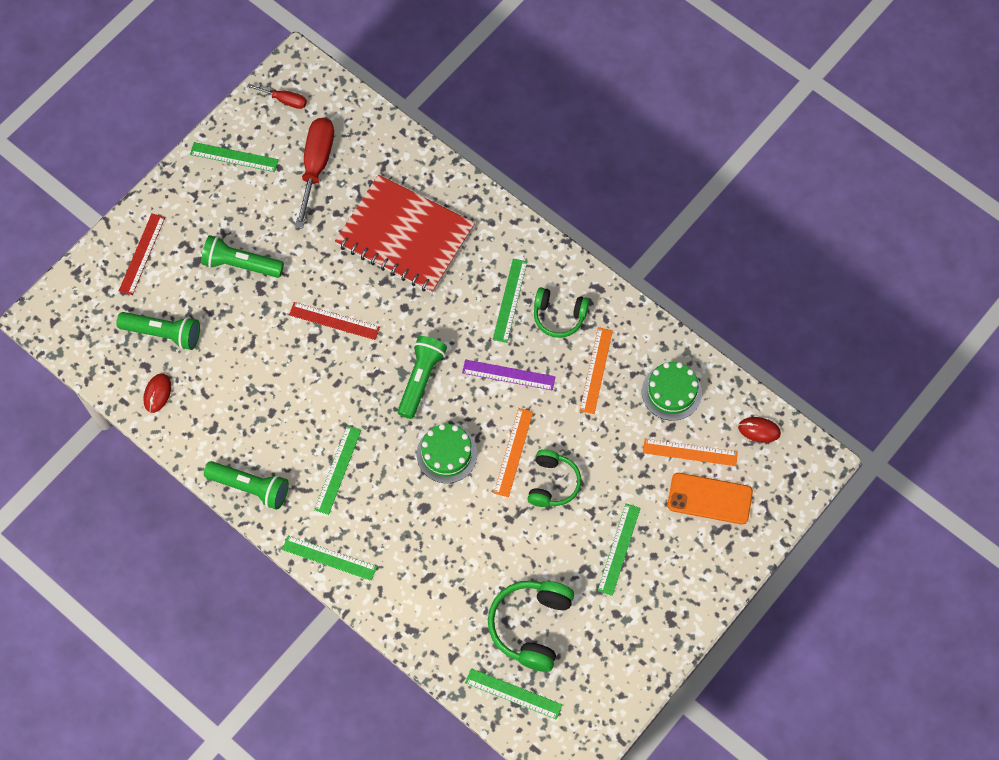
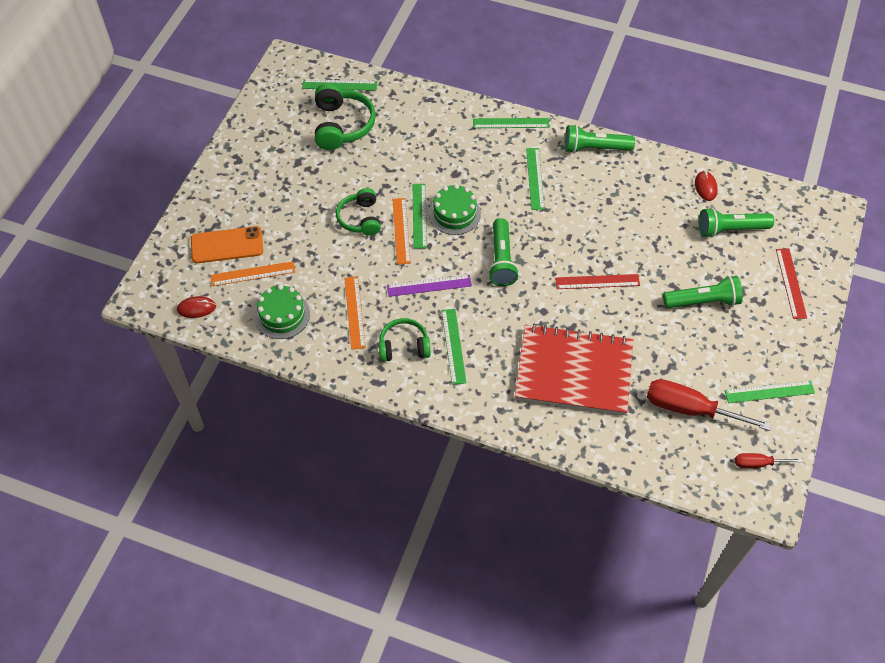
camera: 160 degrees right, 10 degrees down
red screwdriver [295,118,334,229] -> red screwdriver turned 120 degrees clockwise [647,379,772,431]
green ruler [597,504,641,596] -> green ruler moved to [413,184,427,249]

